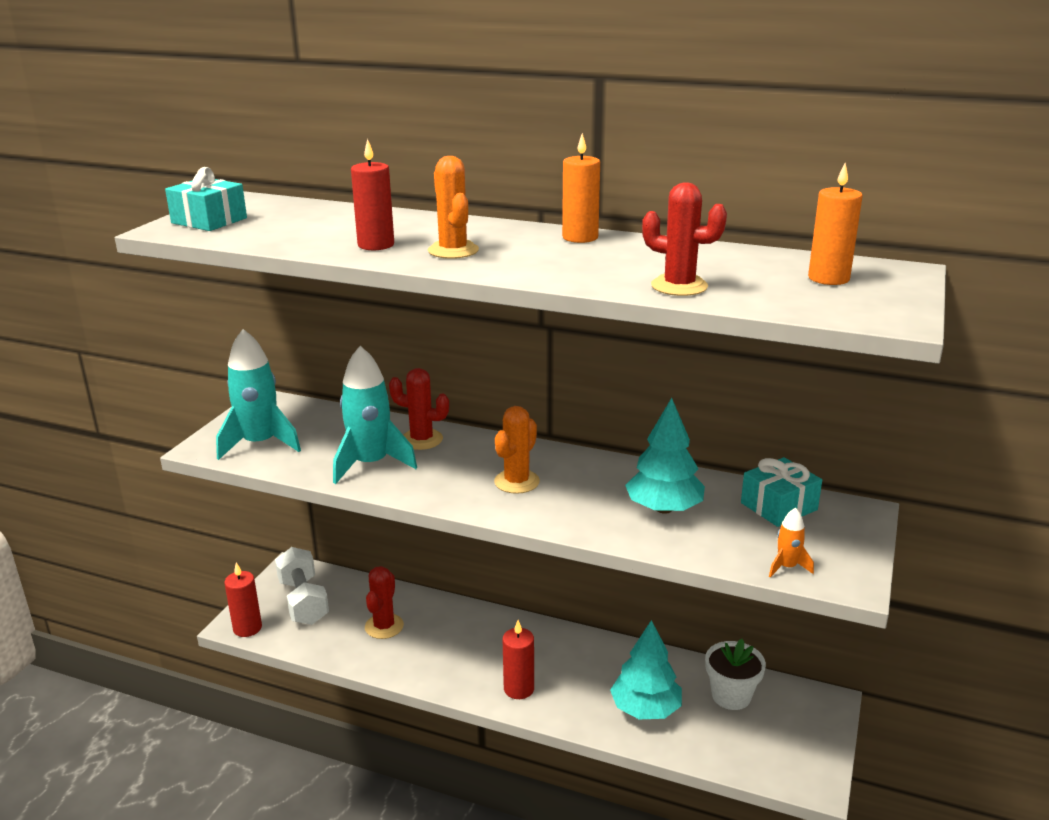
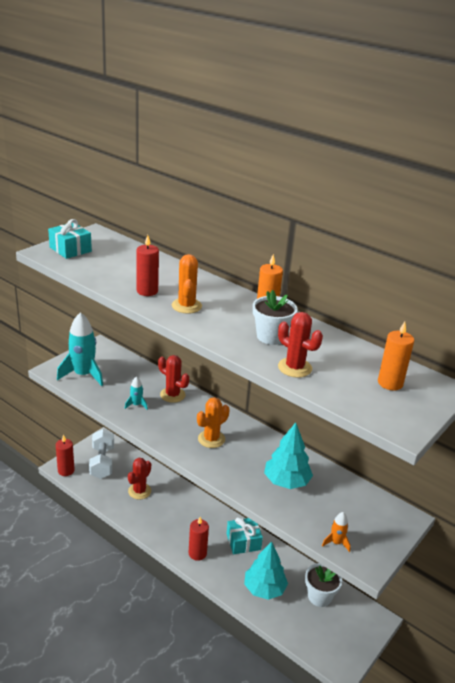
camera: 15 degrees right, 5 degrees up
turquoise rocket [333,346,417,484] -> turquoise rocket [125,376,148,409], size x0.46
turquoise gift [741,457,822,527] -> turquoise gift moved to [226,518,263,554]
none -> white flower pot [253,290,297,345]

